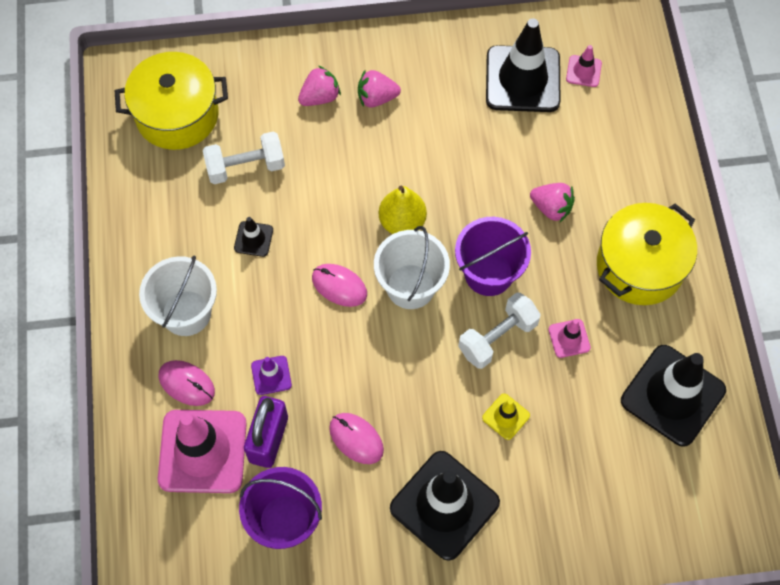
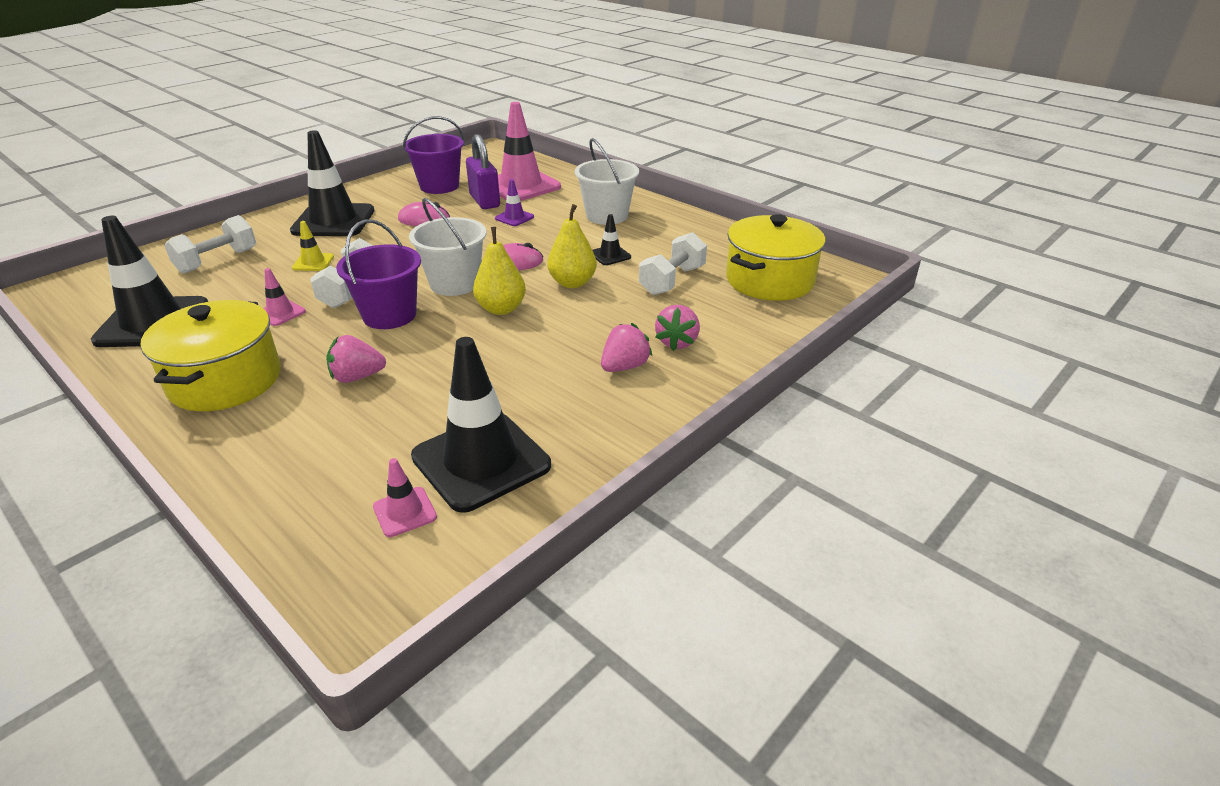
camera: 140 degrees right, 30 degrees down
pink mouse [159,360,215,406] -> none
none -> white dumbbell [164,215,256,273]
none -> yellow pear [547,204,597,288]

